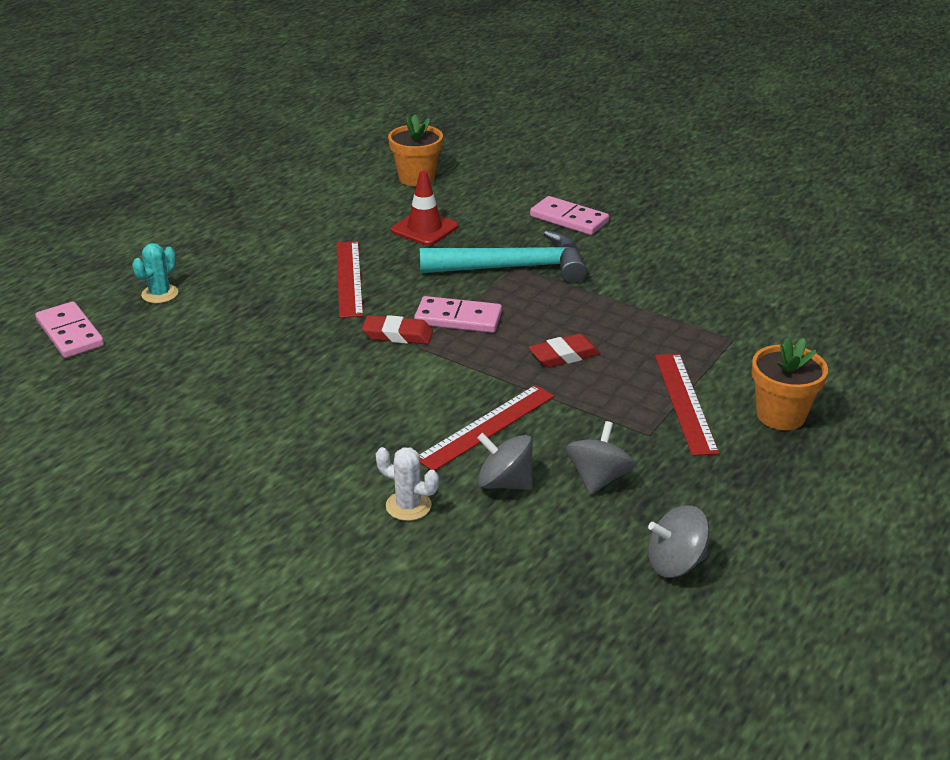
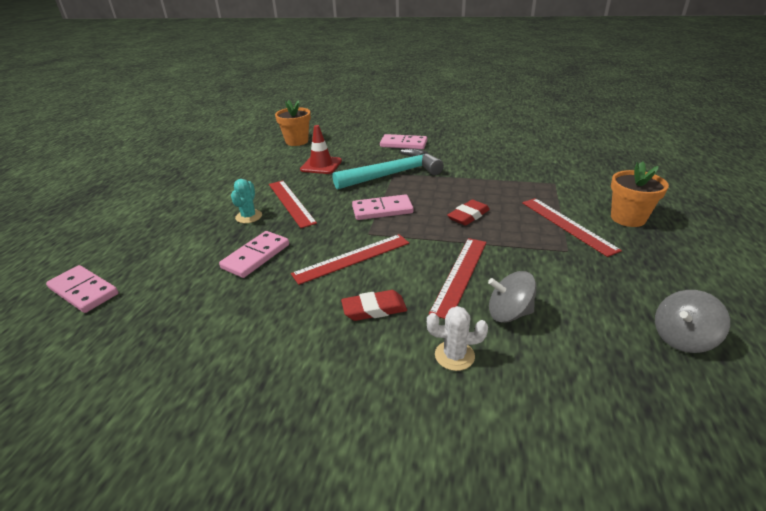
camera: 20 degrees left, 0 degrees up
turquoise cactus [132,243,178,303] -> turquoise cactus moved to [231,179,262,223]
red eraser [362,315,433,344] -> red eraser moved to [341,290,407,321]
grey spinning top [566,421,635,495] -> none
none -> pink domino [219,231,289,278]
none -> red ruler [291,234,409,285]

